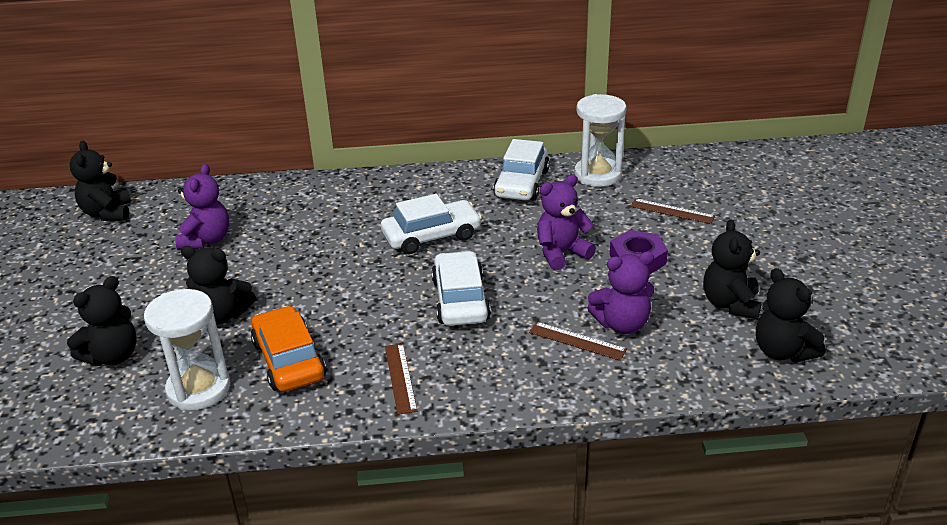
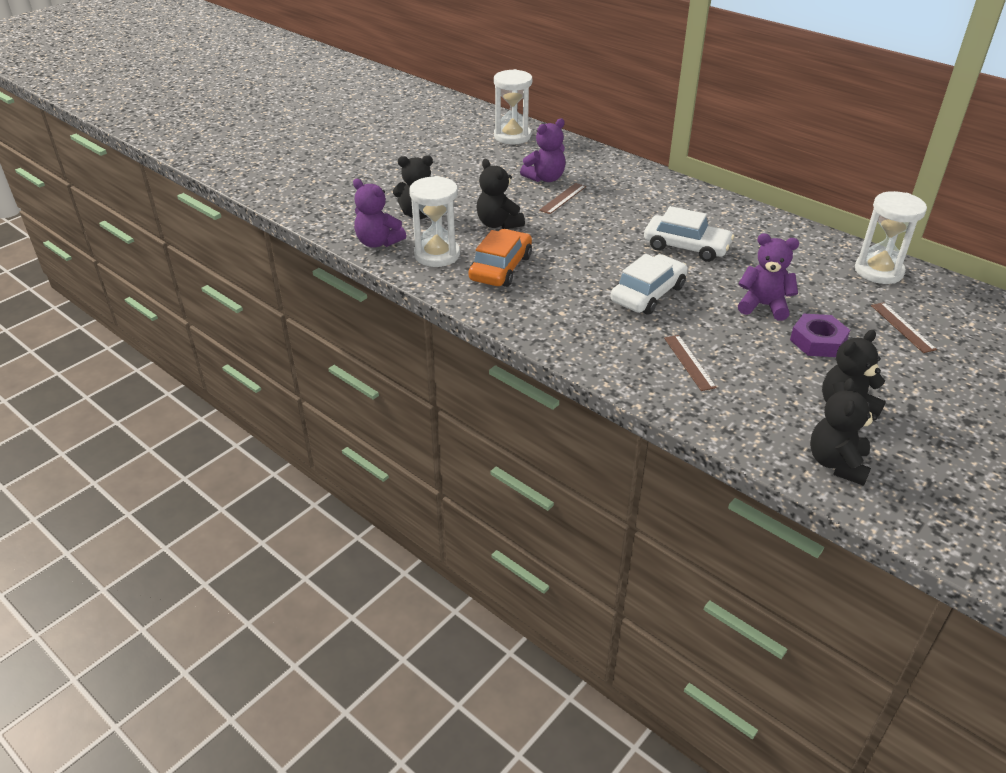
camera: 45 degrees right, 5 degrees up
black teddy bear [70,141,131,221] -> white hourglass [494,69,532,144]
brown ruler [385,344,417,415] -> brown ruler moved to [539,183,586,214]
white car [493,139,550,201] -> none
purple teddy bear [587,252,654,334] -> purple teddy bear moved to [353,179,406,248]

